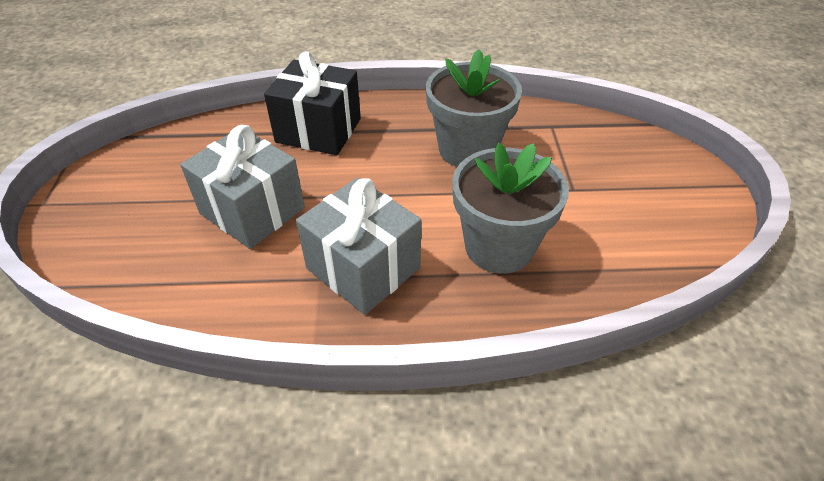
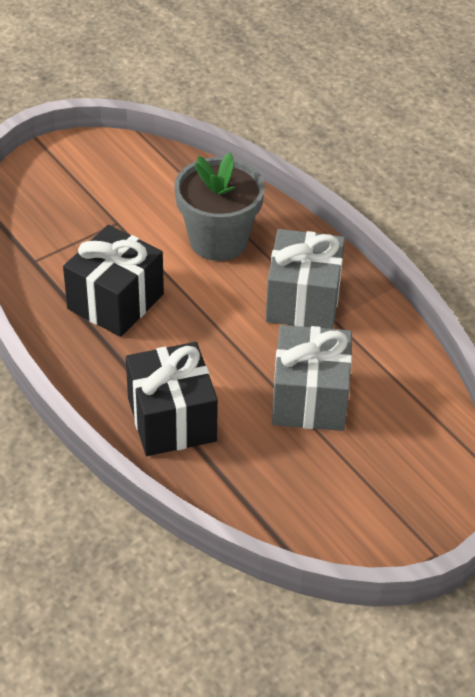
camera: 125 degrees left, 0 degrees up
grey flower pot [426,49,522,167] -> black gift [63,225,164,337]

